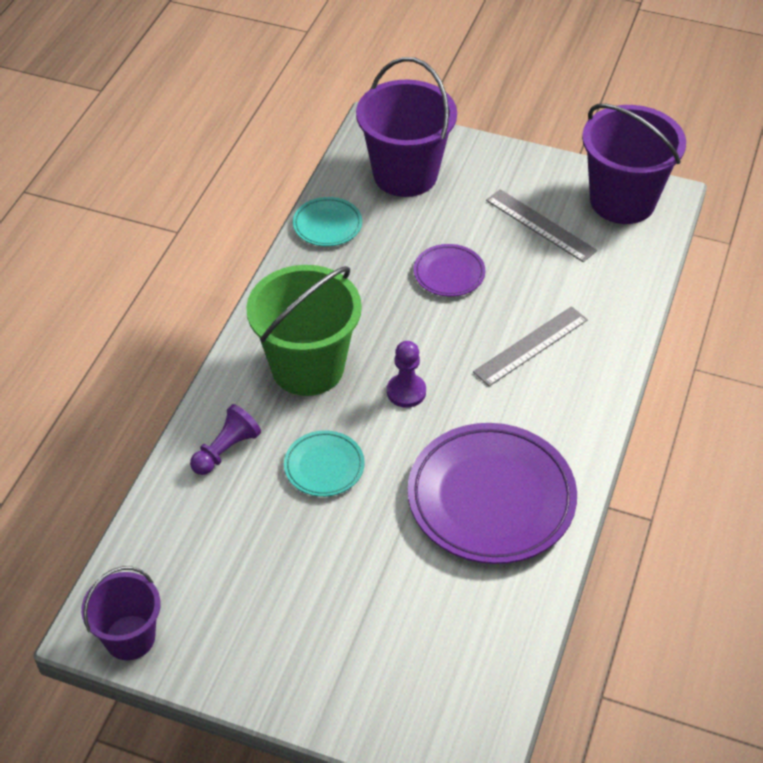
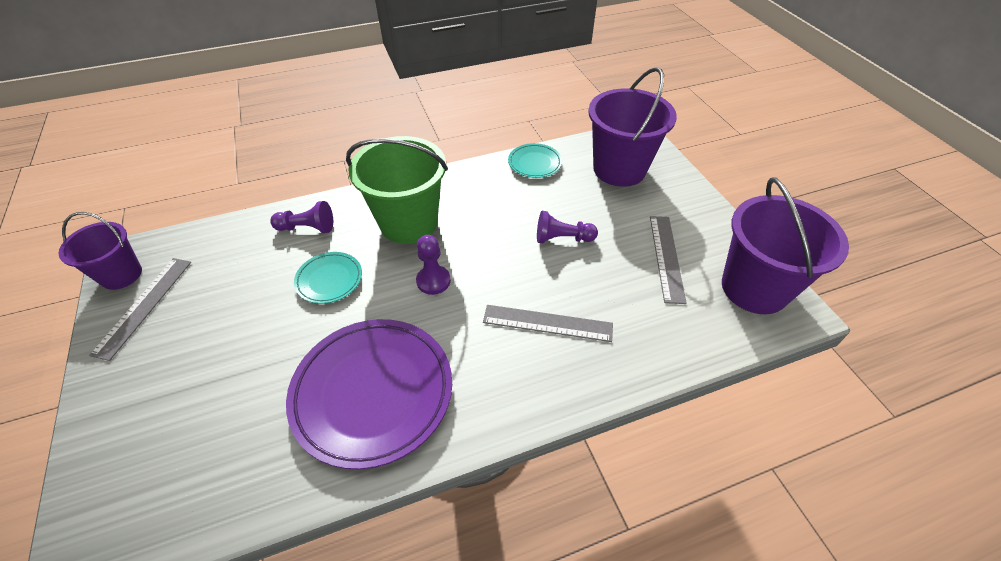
camera: 50 degrees right, 0 degrees up
purple plate [414,244,485,297] -> purple pawn [537,211,598,243]
none -> grey ruler [89,258,191,361]

